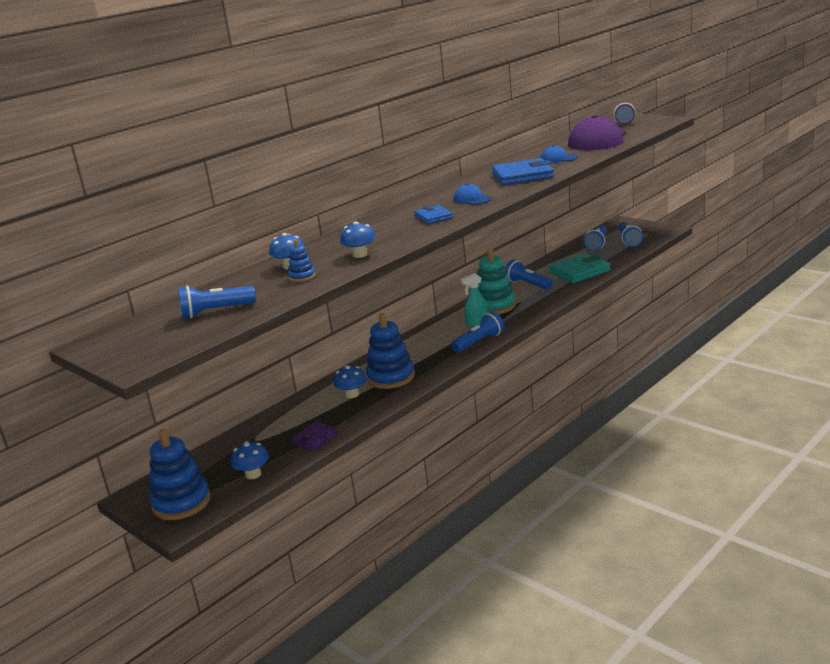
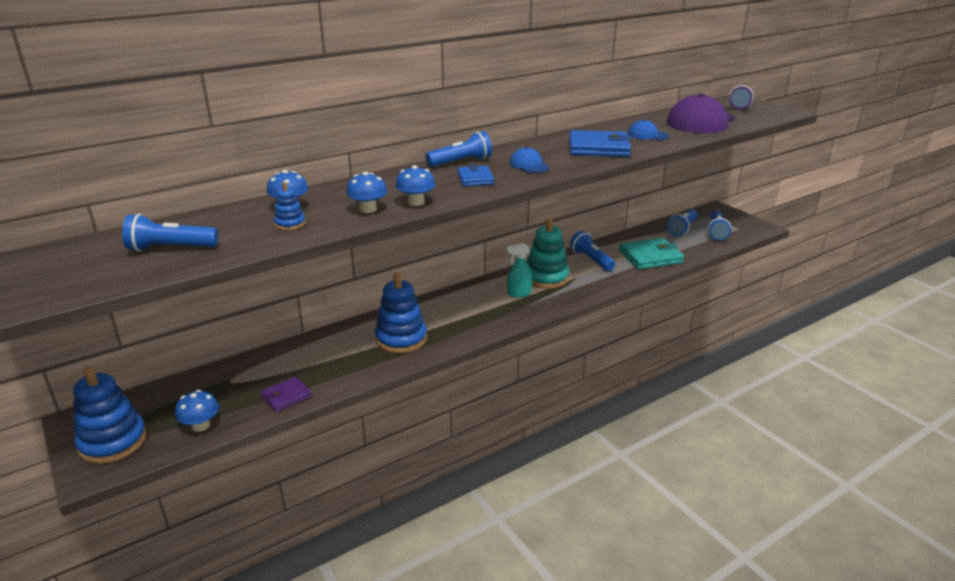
camera: 10 degrees right, 5 degrees up
blue mushroom [333,366,367,398] -> blue mushroom moved to [395,165,435,206]
blue flashlight [451,311,504,352] -> blue flashlight moved to [426,131,492,167]

